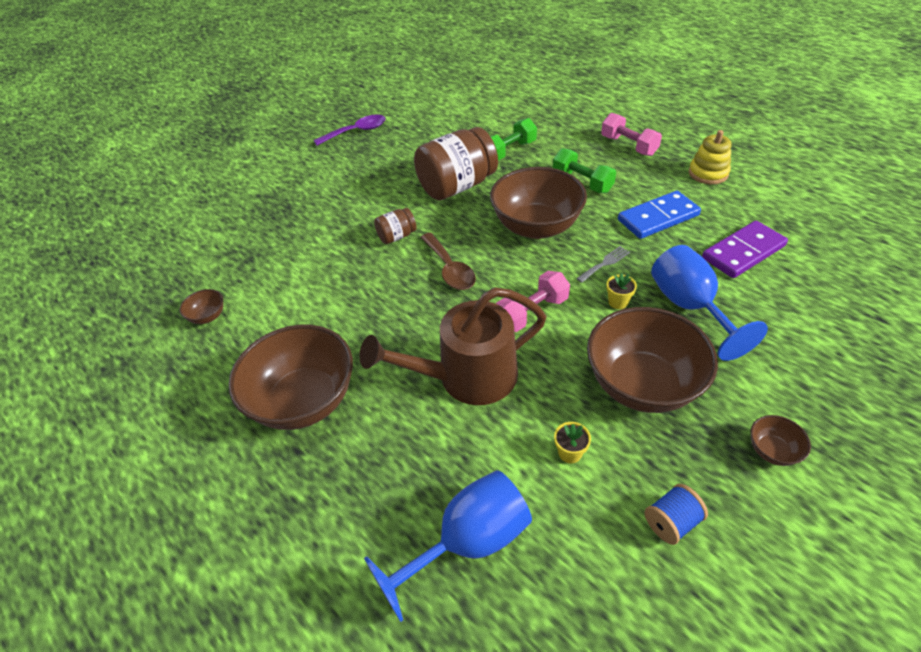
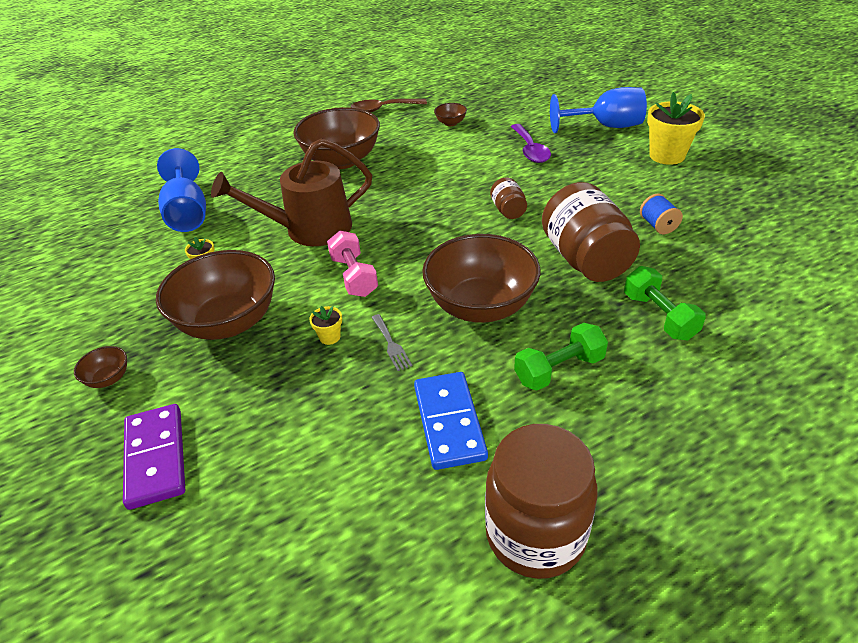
camera: 105 degrees right, 5 degrees down
purple spoon [314,115,386,146] -> purple spoon moved to [511,124,551,163]
brown watering can [359,287,547,405] -> brown watering can turned 105 degrees counterclockwise [211,138,372,246]
brown spoon [420,232,476,290] -> brown spoon moved to [351,99,427,112]
pink dumbbell [601,113,662,156] -> none
blue spool [645,484,708,545] -> blue spool moved to [640,194,683,234]
blue goblet [651,245,768,361] -> blue goblet moved to [550,87,647,133]
yellow stacking toy [689,130,732,184] -> brown jar [485,424,598,579]
purple domino [702,221,788,278] -> purple domino moved to [123,404,185,510]
none -> yellow flower pot [647,92,705,165]

